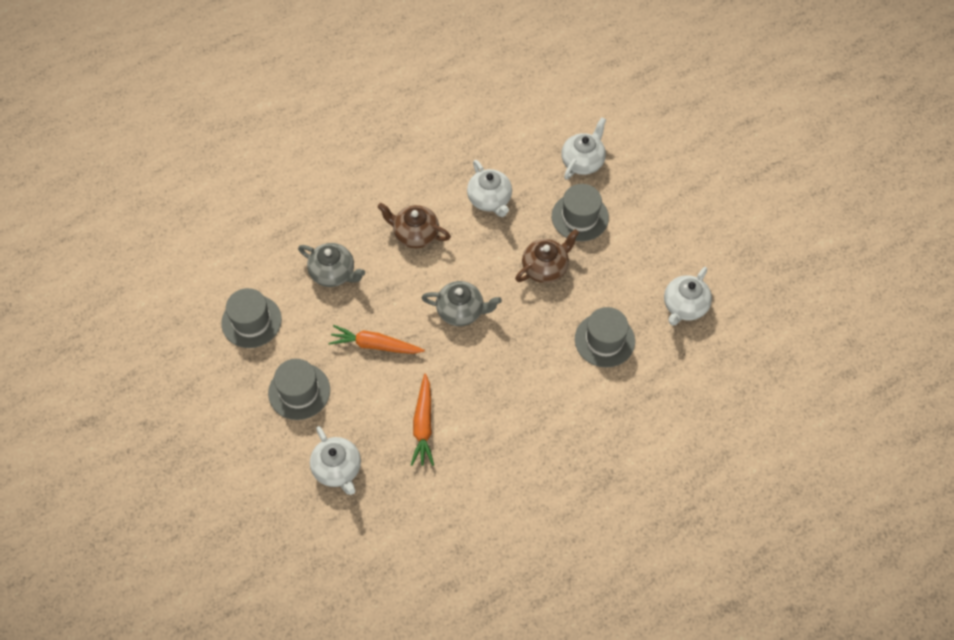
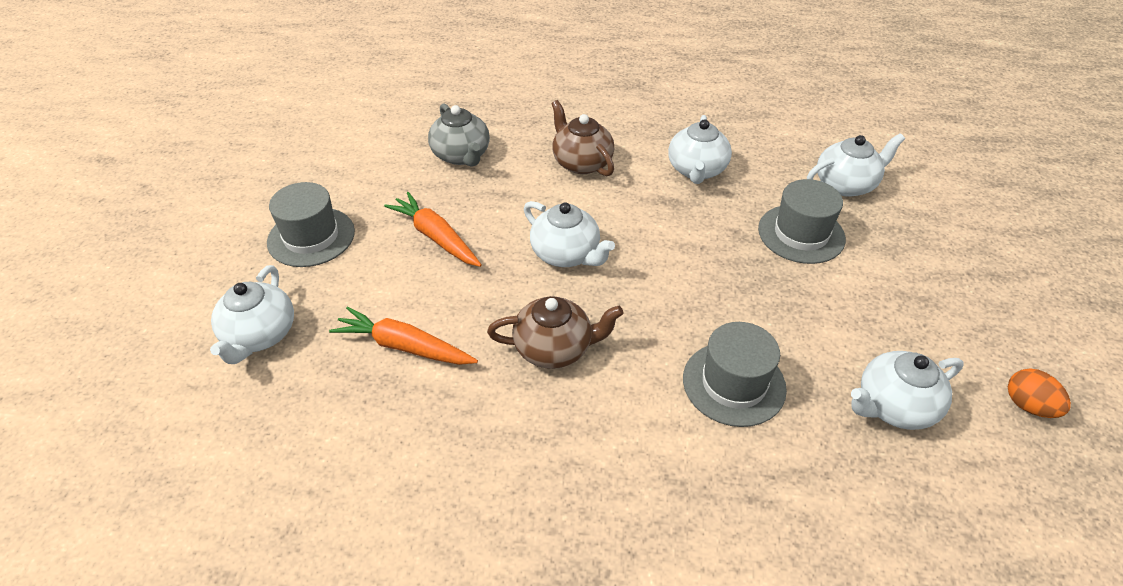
camera: 35 degrees right, 15 degrees down
grey hat [221,288,282,348] -> none
orange carrot [411,374,434,466] -> orange carrot turned 75 degrees clockwise [329,306,478,365]
grey teapot [422,281,502,326] -> white teapot [524,201,615,267]
brown teapot [515,229,579,283] -> brown teapot moved to [487,296,624,369]
none -> orange egg [1008,369,1071,418]

